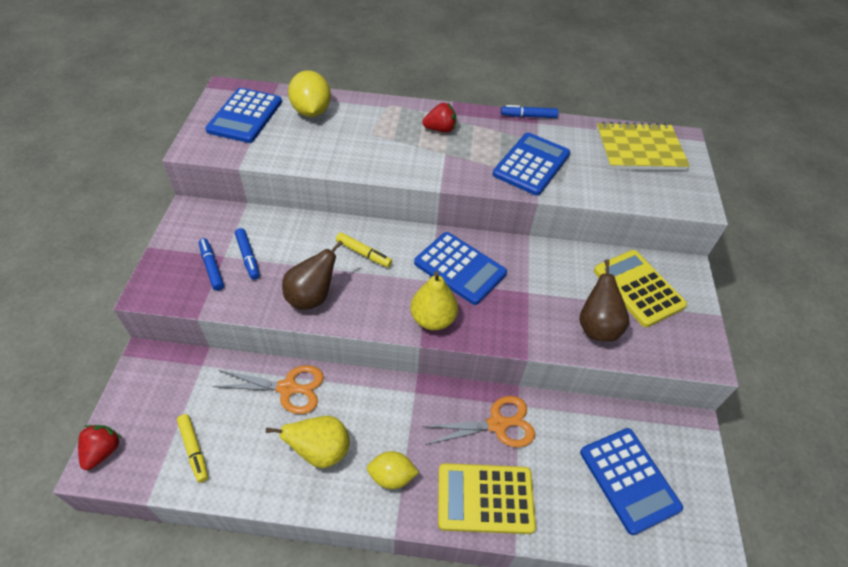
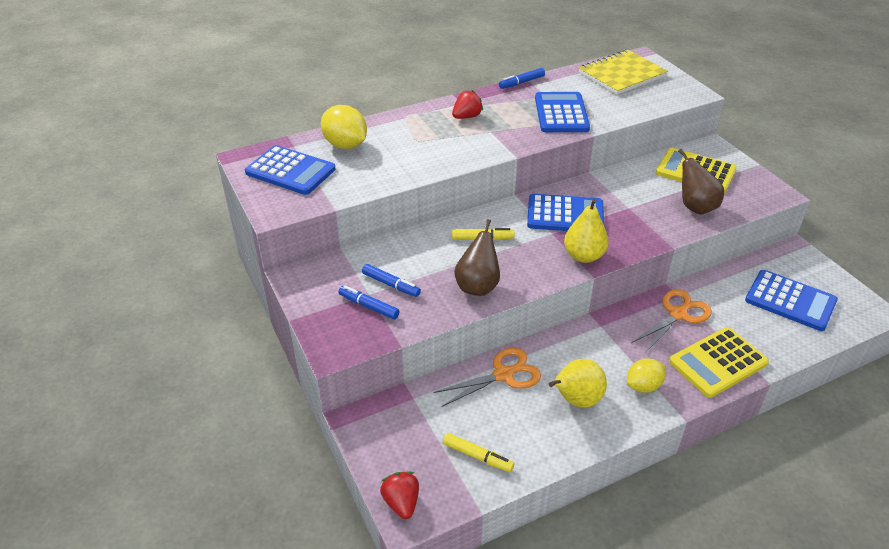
camera: 30 degrees left, 10 degrees down
blue calculator [205,88,282,143] -> blue calculator turned 45 degrees counterclockwise [245,145,336,195]

